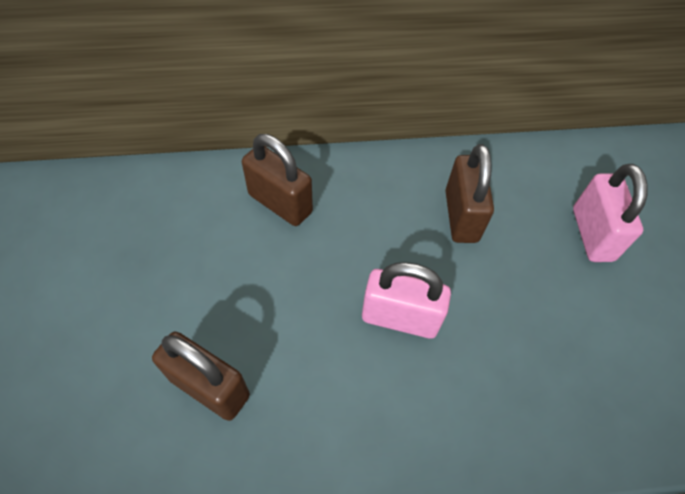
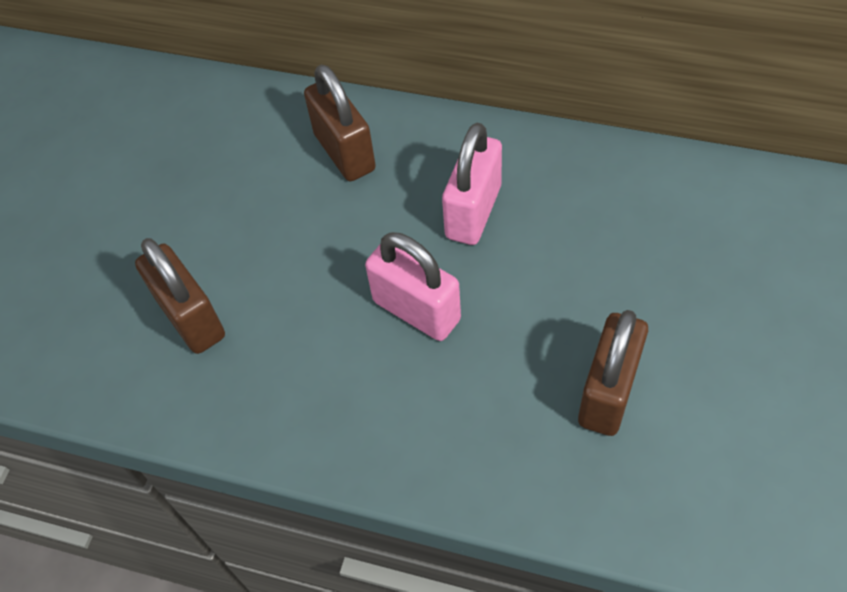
camera: 30 degrees right, 0 degrees up
brown padlock [445,144,494,243] -> brown padlock moved to [578,310,648,436]
pink padlock [573,164,648,262] -> pink padlock moved to [442,123,502,245]

